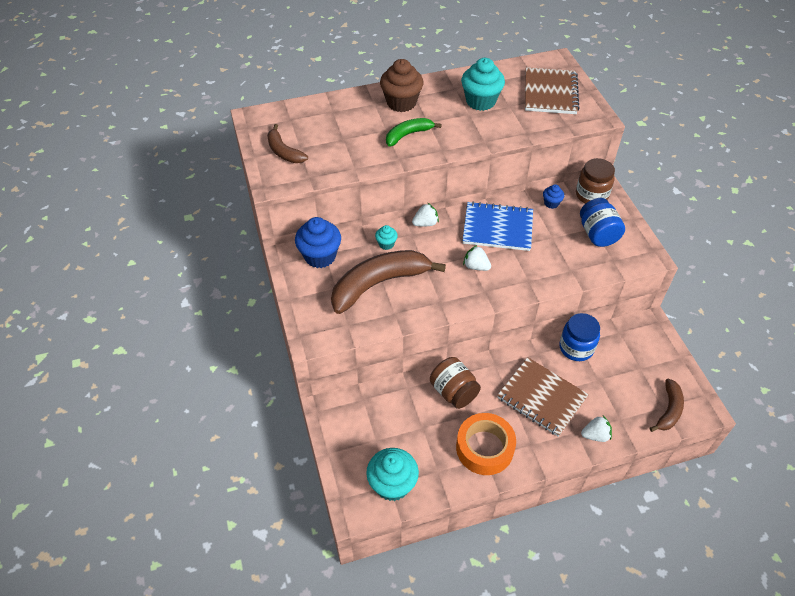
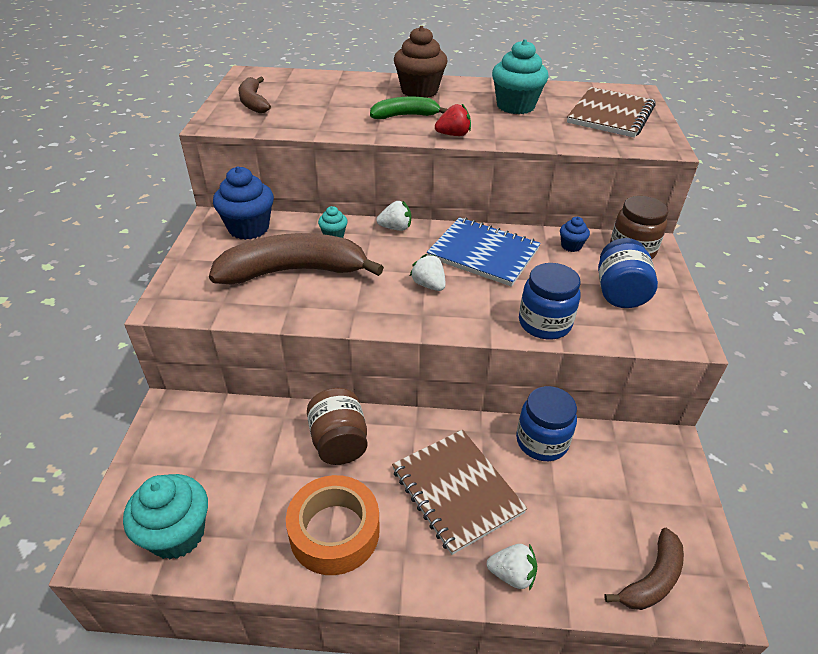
camera: 20 degrees right, 10 degrees down
none -> red strawberry [435,104,471,136]
none -> blue jar [519,263,581,339]

